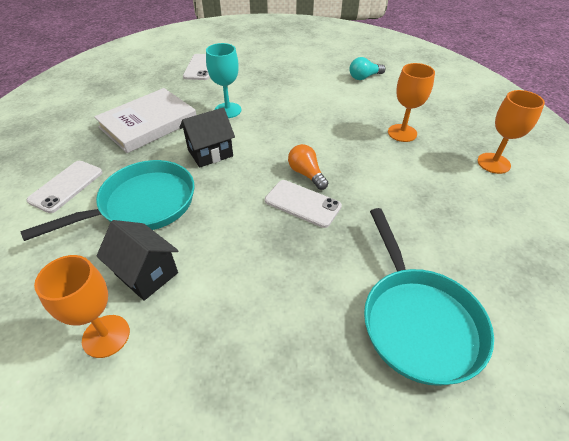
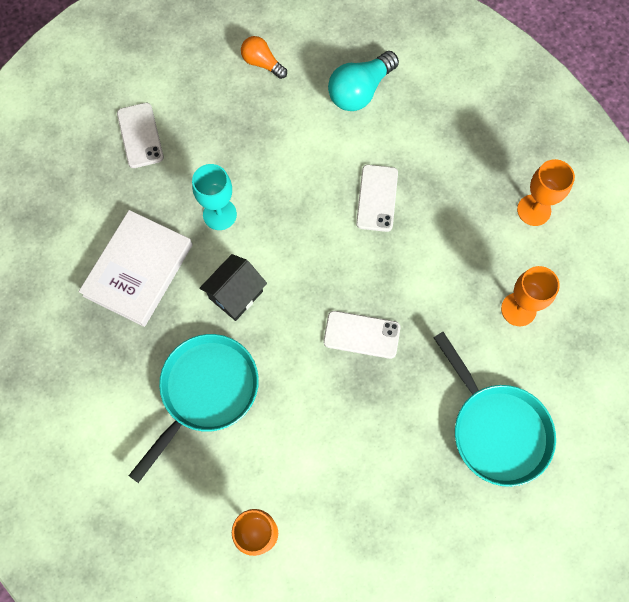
camera: 20 degrees left, 25 degrees up
white phone [27,161,103,213] -> white phone moved to [356,164,398,232]
black house [96,220,179,301] -> none
orange light bulb [288,144,328,190] -> orange light bulb moved to [241,36,287,79]
turquoise light bulb [349,57,385,80] -> turquoise light bulb [328,51,399,111], size x1.62
orange goblet [388,63,435,142] -> orange goblet moved to [501,266,560,326]

